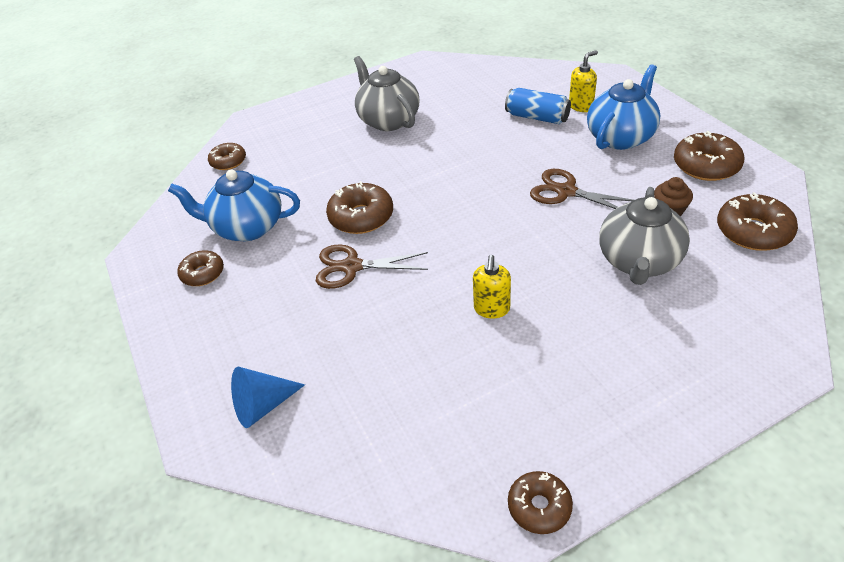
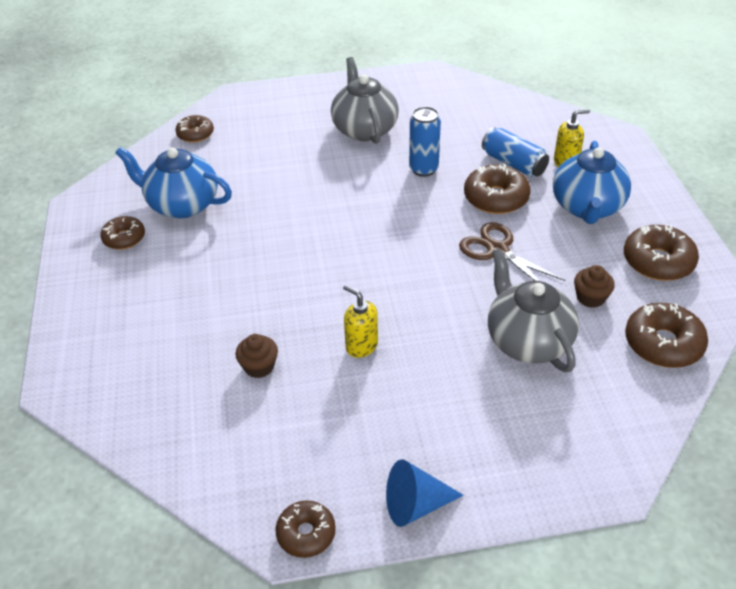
camera: 15 degrees right, 0 degrees up
blue cone [231,367,305,428] -> blue cone moved to [386,459,464,527]
brown scissors [316,244,428,289] -> none
brown donut [326,181,393,234] -> brown donut moved to [464,164,531,214]
yellow soap dispenser [473,255,511,318] -> yellow soap dispenser turned 105 degrees clockwise [343,285,378,358]
blue teapot [587,64,660,150] -> blue teapot turned 135 degrees clockwise [553,141,631,224]
grey teapot [599,187,690,285] -> grey teapot turned 120 degrees clockwise [488,249,579,372]
none -> brown cupcake [235,334,278,378]
none -> blue can [409,106,441,177]

